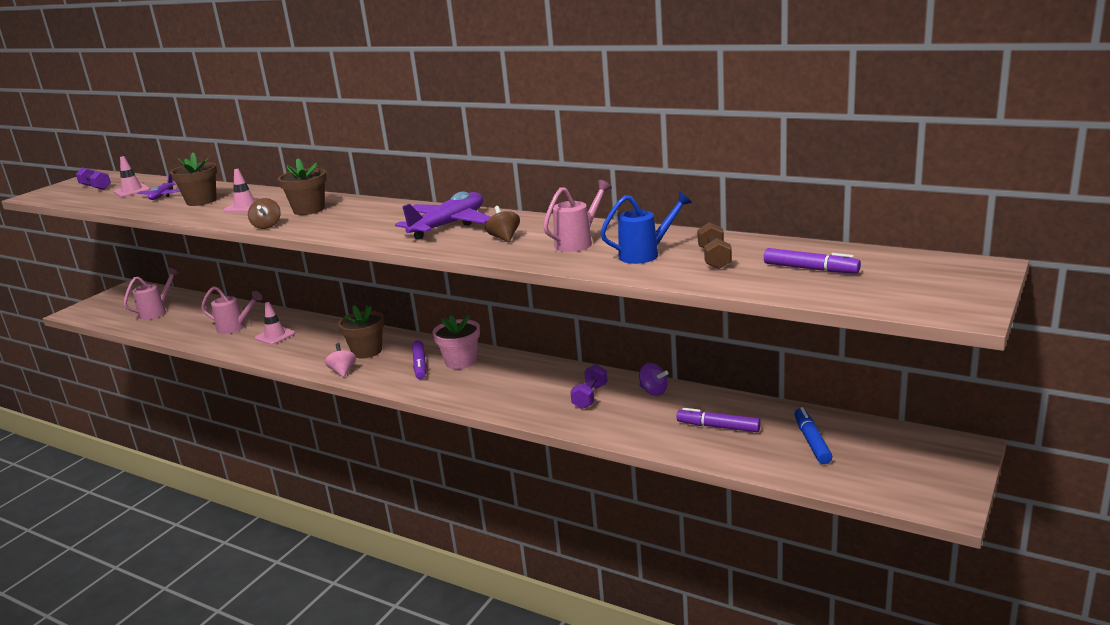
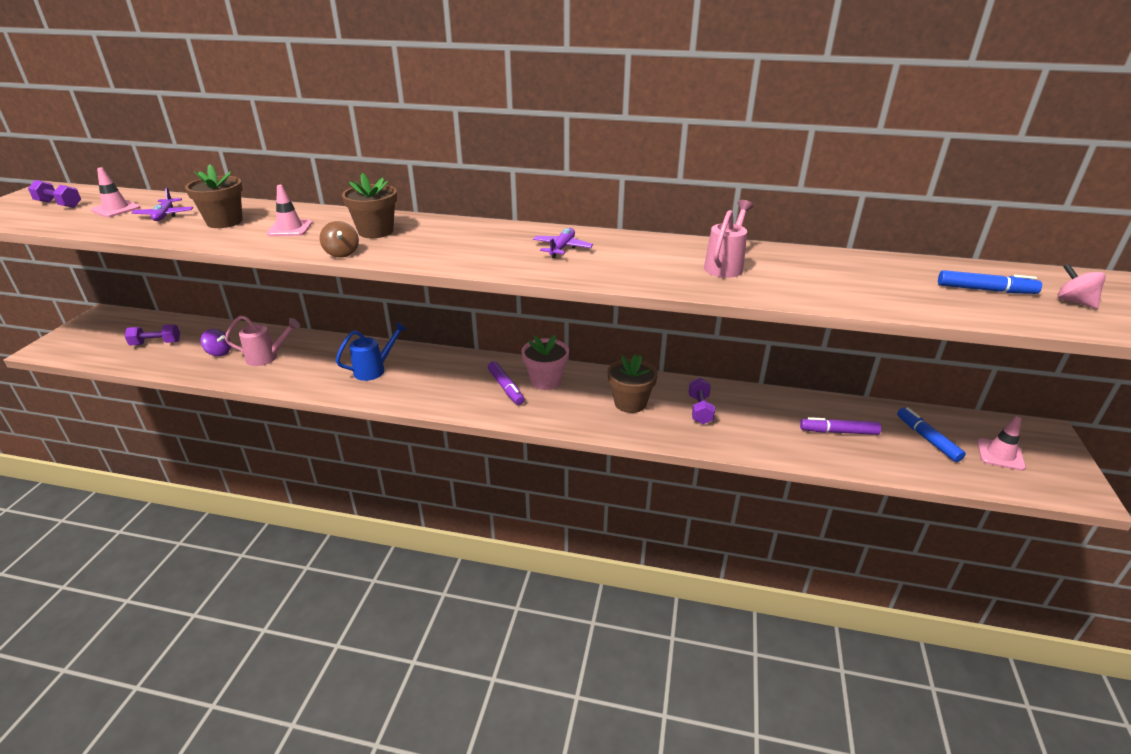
camera: 20 degrees left, 10 degrees up
pink watering can [124,268,179,320] -> purple dumbbell [125,325,180,345]
pink traffic cone [255,302,295,345] -> pink traffic cone moved to [977,417,1026,471]
pink spinning top [325,343,356,377] -> pink spinning top moved to [1058,264,1106,309]
brown flower pot [338,305,384,359] -> brown flower pot moved to [608,355,658,413]
purple plane [395,191,490,240] -> purple plane [533,228,593,258], size x0.54
brown spinning top [485,206,520,242] -> none
blue watering can [600,192,692,264] -> blue watering can moved to [336,322,407,381]
purple spinning top [639,363,668,396] -> purple spinning top moved to [201,329,231,356]
brown dumbbell [698,222,732,269] -> none
purple marker [764,248,861,273] -> blue marker [938,270,1042,294]

